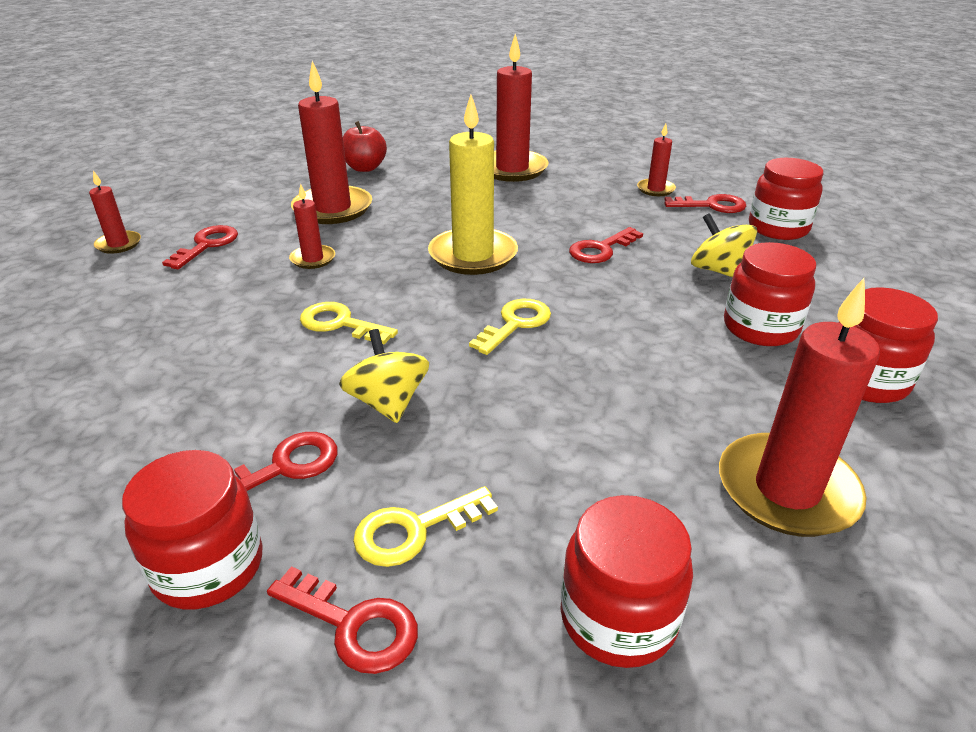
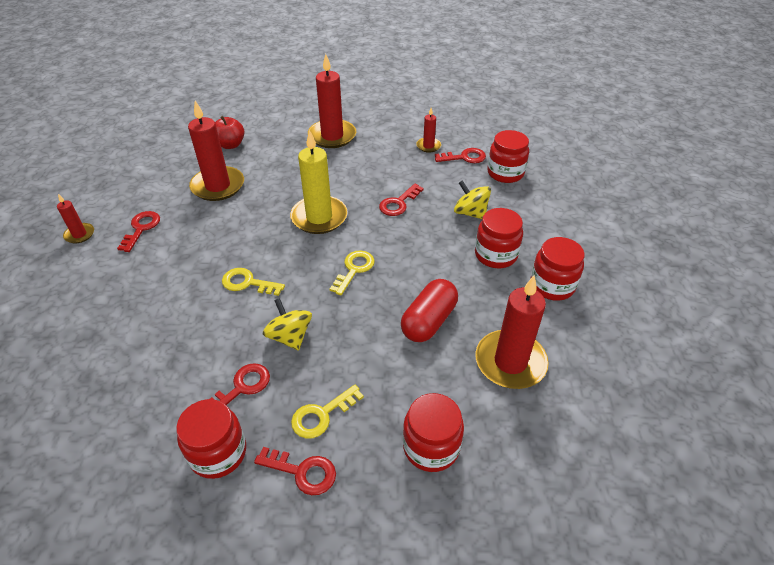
camera: 10 degrees left, 10 degrees up
red candle [289,184,335,269] -> none
none -> red capsule [401,279,458,342]

